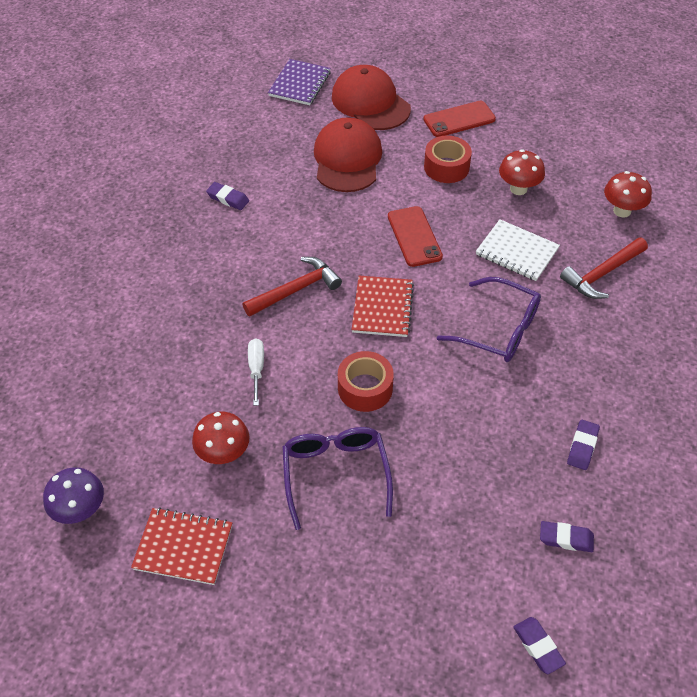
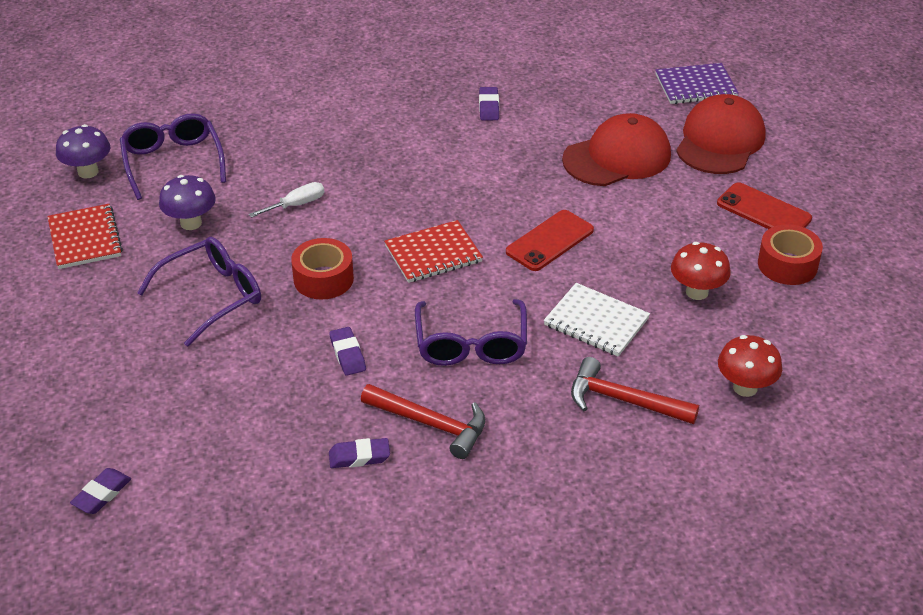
camera: 60 degrees right, 10 degrees down
red mushroom [192,412,249,464] -> purple mushroom [159,175,216,230]
red hammer [242,257,342,317] -> red hammer moved to [361,384,485,459]
red tape [424,136,472,183] -> red tape moved to [758,224,823,285]
white notebook [476,219,560,281] -> white notebook turned 60 degrees counterclockwise [544,283,650,357]
purple eraser [540,521,594,552] -> purple eraser moved to [329,327,366,376]
none -> purple glasses [120,113,226,200]

